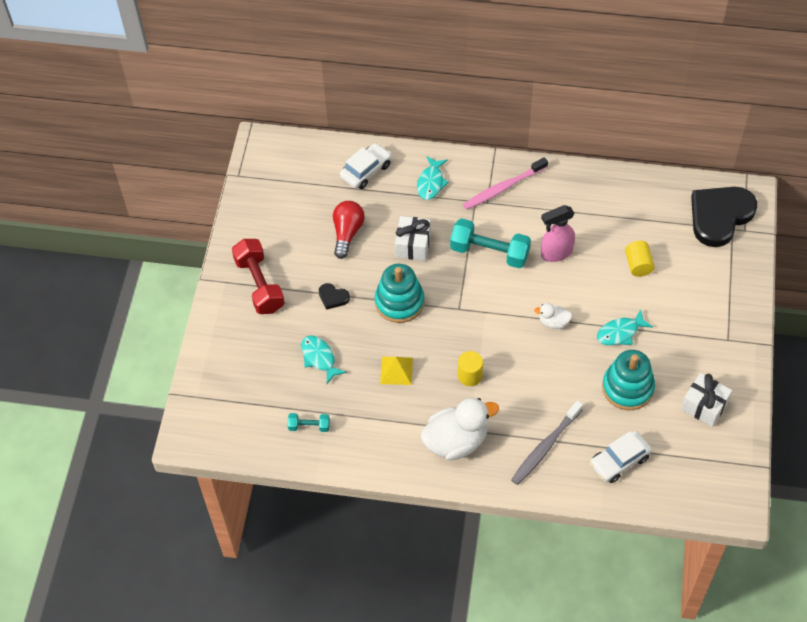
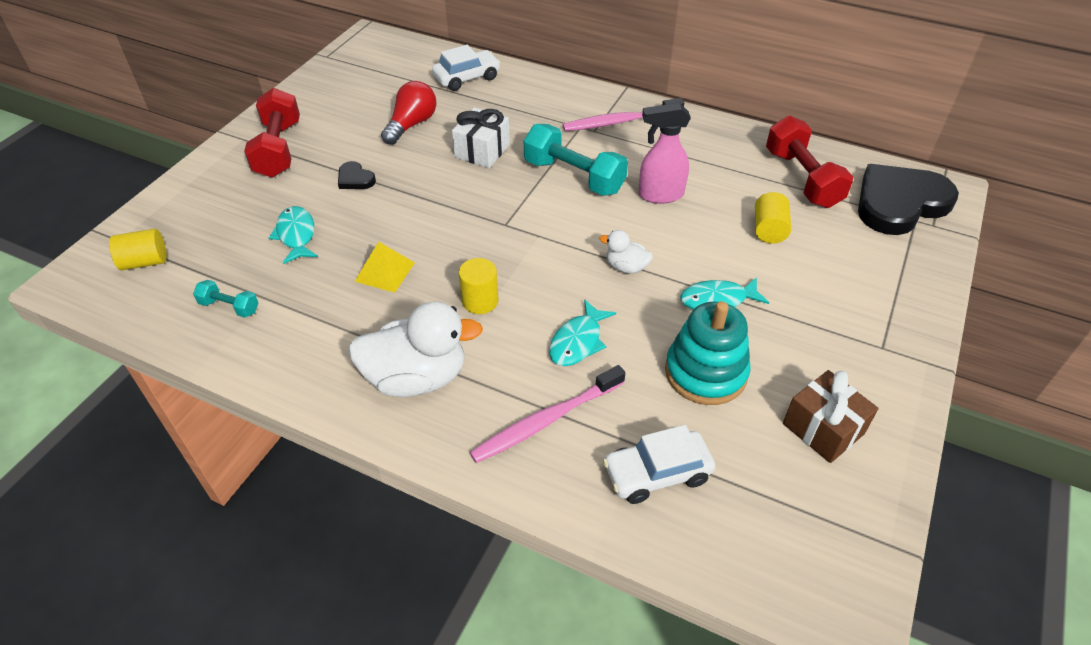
camera: 15 degrees right, 10 degrees down
turquoise stacking toy [375,264,425,323] -> none
turquoise fish [417,156,449,200] -> turquoise fish moved to [549,299,616,366]
grey toothbrush [511,401,583,485] -> pink toothbrush [470,365,625,463]
white gift [681,373,732,427] -> brown gift [783,370,879,463]
none -> yellow cylinder [109,229,167,270]
none -> red dumbbell [766,116,853,208]

